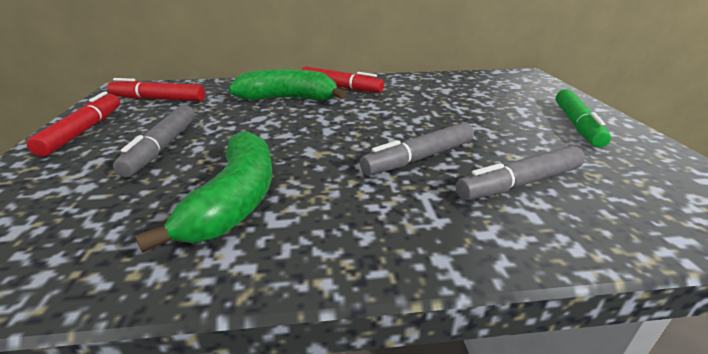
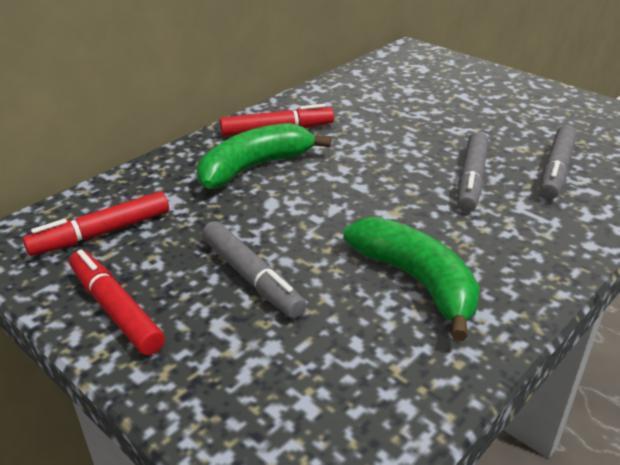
camera: 40 degrees left, 5 degrees up
green marker [556,89,611,148] -> none

